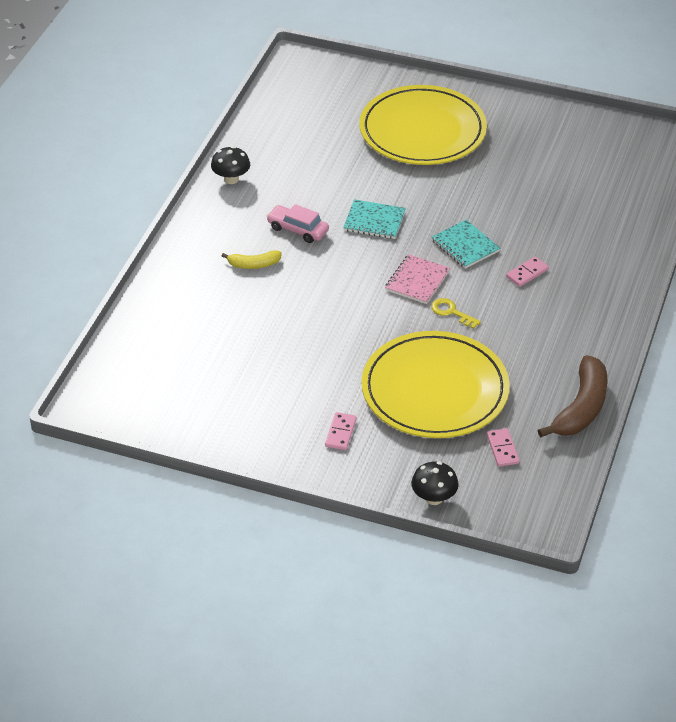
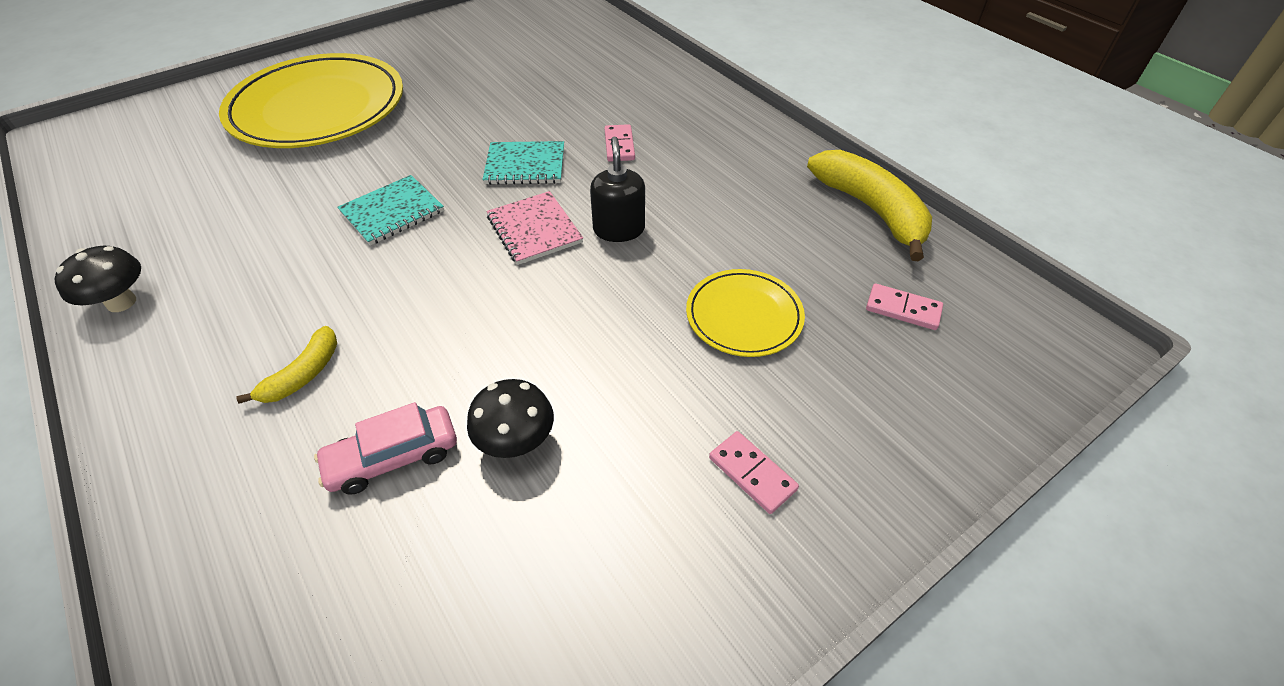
camera: 55 degrees left, 5 degrees up
pink car [266,204,329,243] -> pink car moved to [314,402,457,495]
yellow plate [361,331,510,438] -> yellow plate [686,269,805,357], size x0.50
black mushroom [411,462,459,505] -> black mushroom moved to [467,379,554,458]
yellow key [431,298,481,329] -> black soap dispenser [590,136,645,242]
brown banana [538,355,608,437] -> yellow banana [807,150,932,262]

